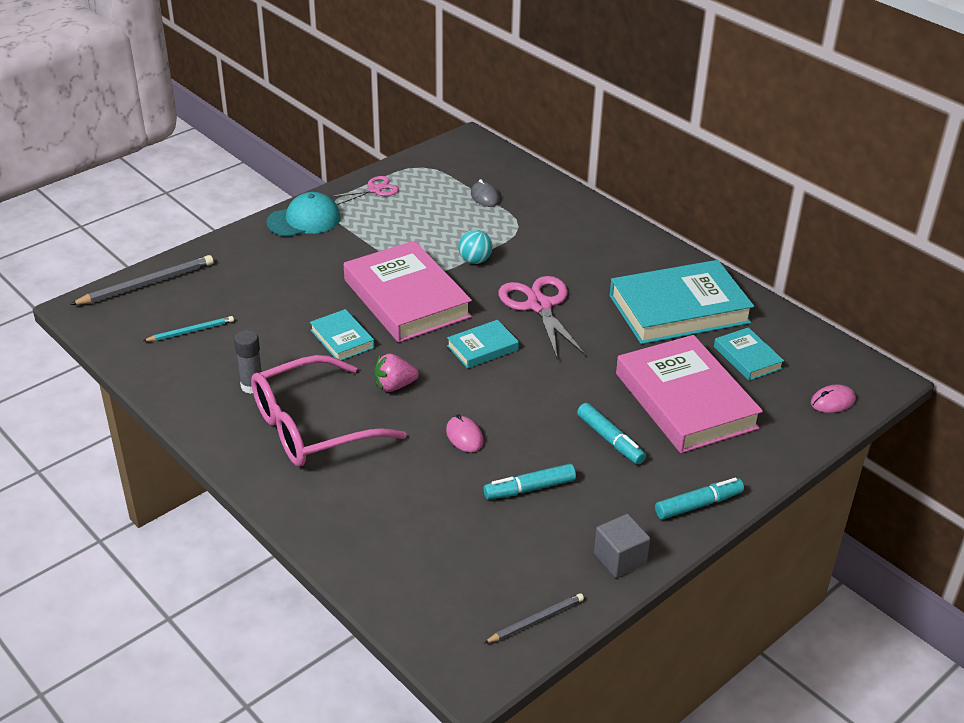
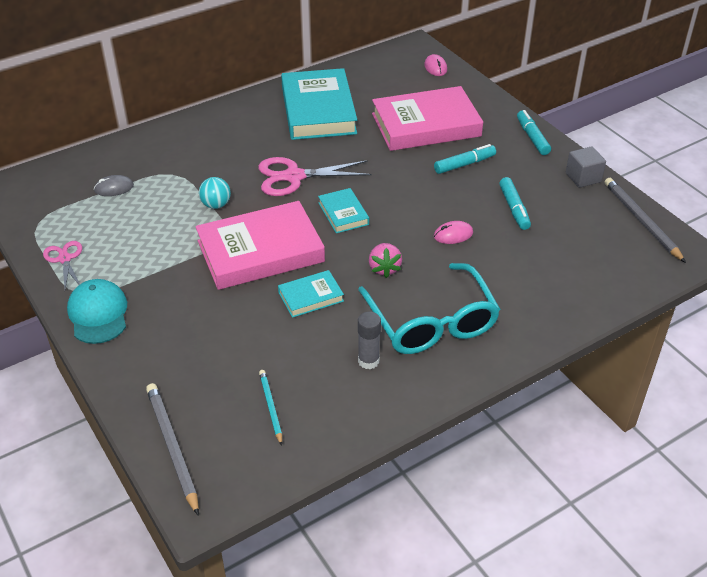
camera: 80 degrees left, 5 degrees up
pink glasses [251,355,407,466] -> turquoise glasses [358,263,500,354]
grey pencil [484,593,584,643] -> grey pencil [605,178,686,263], size x1.69
turquoise book [714,327,784,381] -> none

